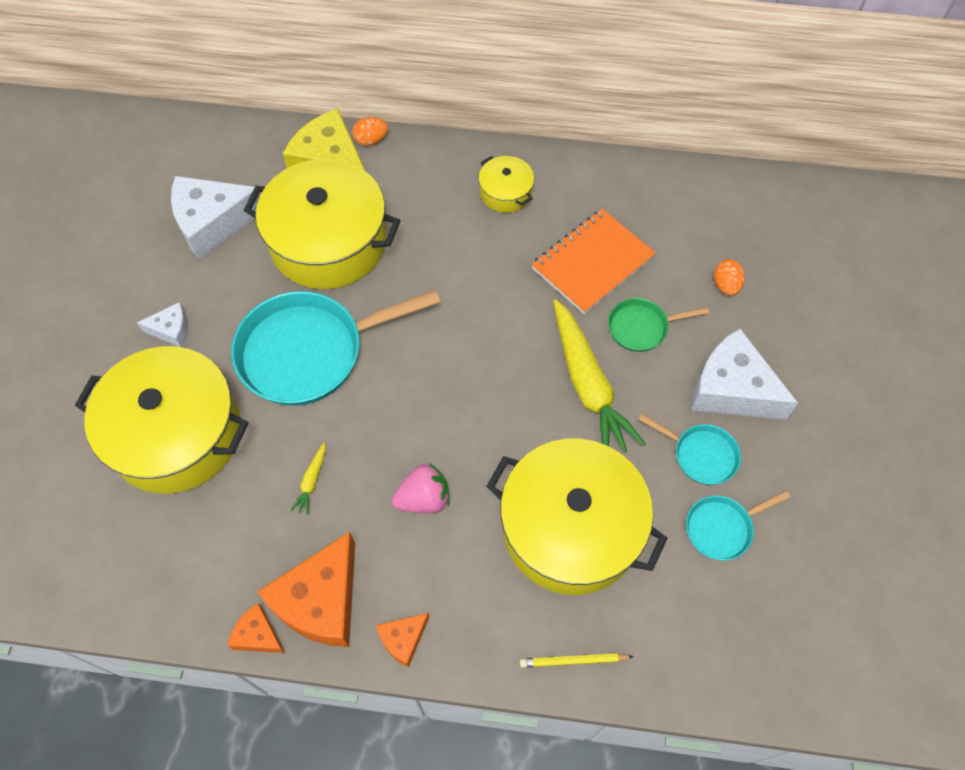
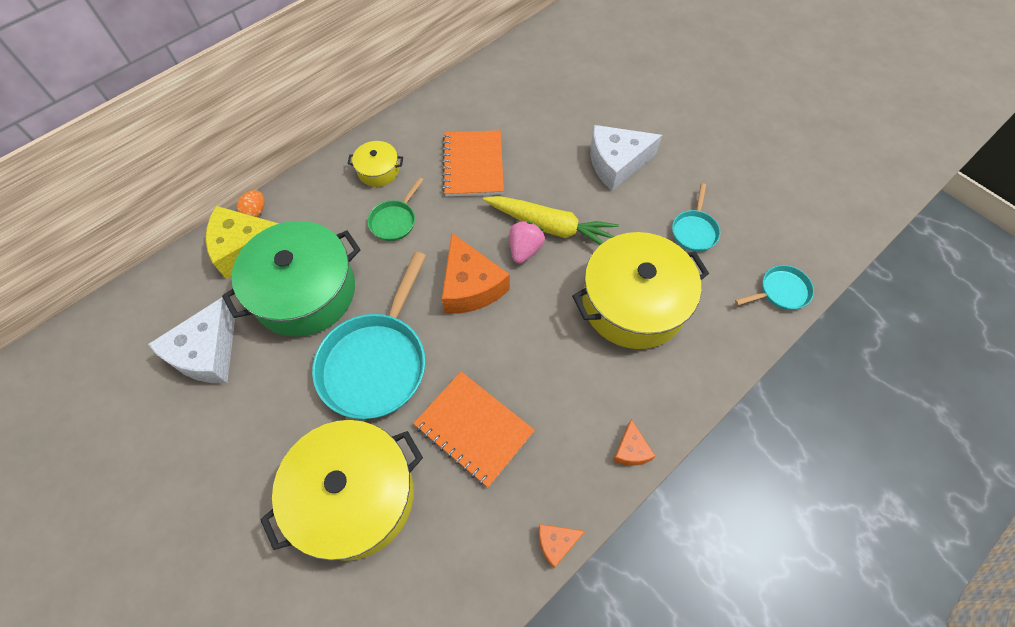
camera: 50 degrees left, 0 degrees up
white cheese [137,302,188,347] -> none
yellow pot [244,159,401,289] -> green pot [222,221,361,337]
orange cheese [258,531,355,647] -> orange cheese moved to [442,233,510,314]
yellow carrot [291,442,326,515] -> orange notebook [413,372,535,487]
pink strawberry [392,463,449,513] -> pink strawberry moved to [509,221,545,263]
yellow pencil [520,653,634,667] -> none
green pan [608,298,709,352] -> green pan moved to [368,177,423,241]
turquoise pan [638,414,741,485] -> turquoise pan moved to [735,265,814,310]
orange egg [714,259,745,296] -> none

